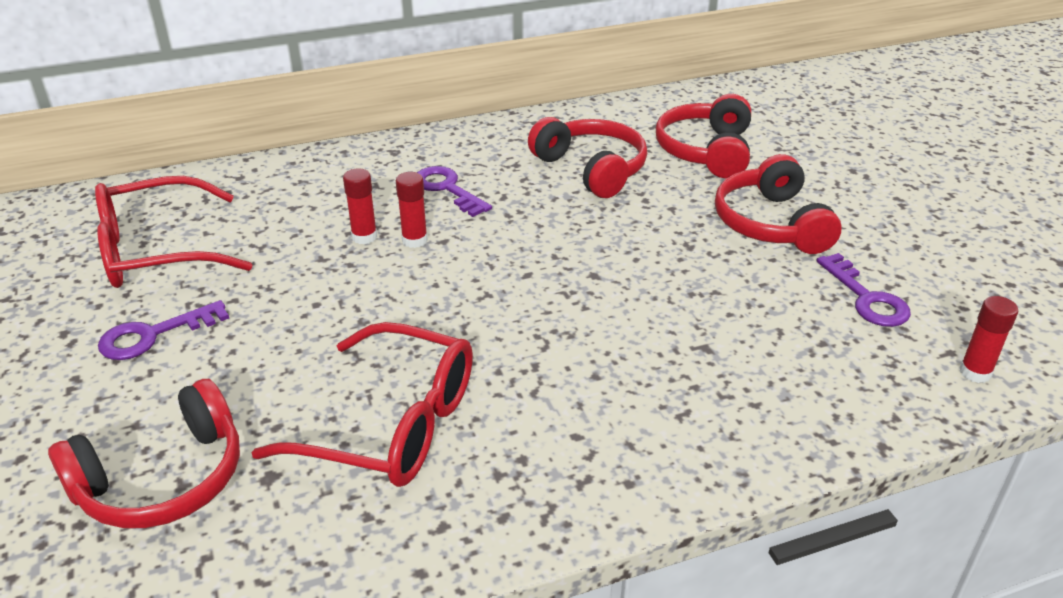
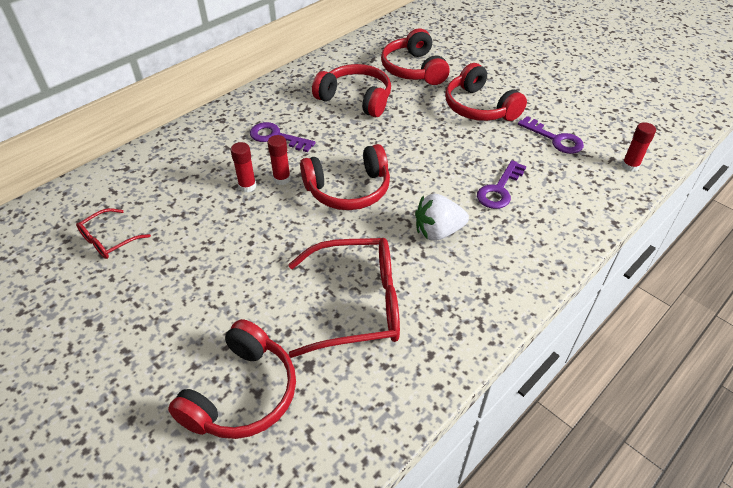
camera: 25 degrees left, 10 degrees up
red glasses [95,176,253,288] -> red glasses [76,208,151,259], size x0.51
purple key [98,300,229,360] -> purple key moved to [477,160,526,209]
none -> red headphones [300,144,390,210]
none -> white strawberry [415,194,469,240]

